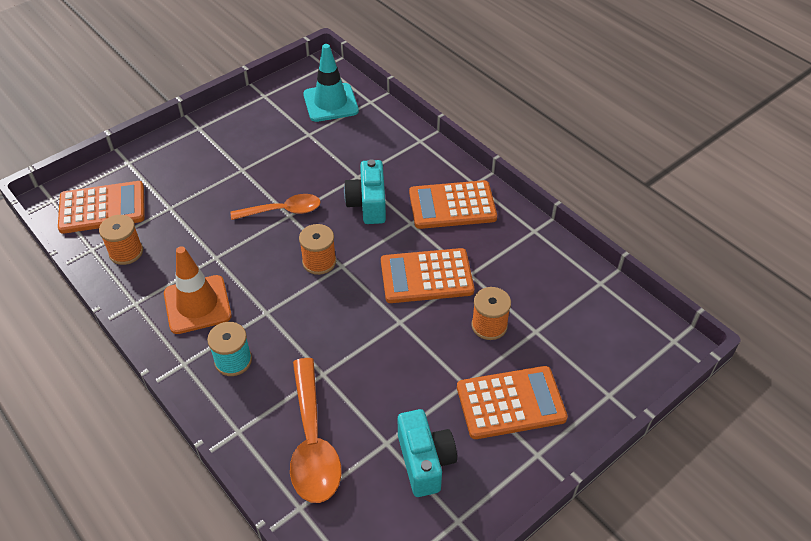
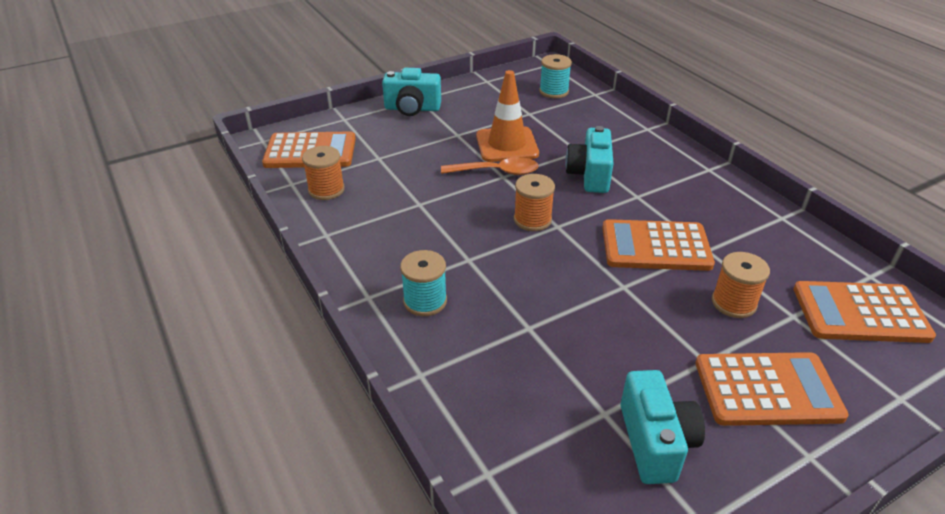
camera: 10 degrees right, 10 degrees down
orange traffic cone [164,246,232,334] -> orange traffic cone moved to [476,70,539,162]
orange spoon [290,358,341,503] -> none
turquoise traffic cone [303,44,359,122] -> turquoise spool [539,54,572,98]
orange calculator [409,180,497,229] -> orange calculator moved to [793,281,936,343]
none -> turquoise camera [382,68,441,116]

